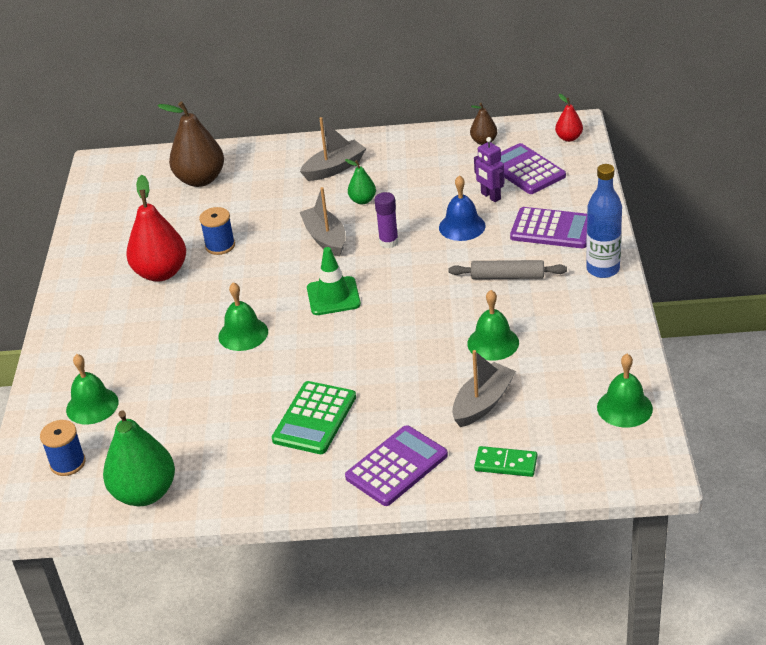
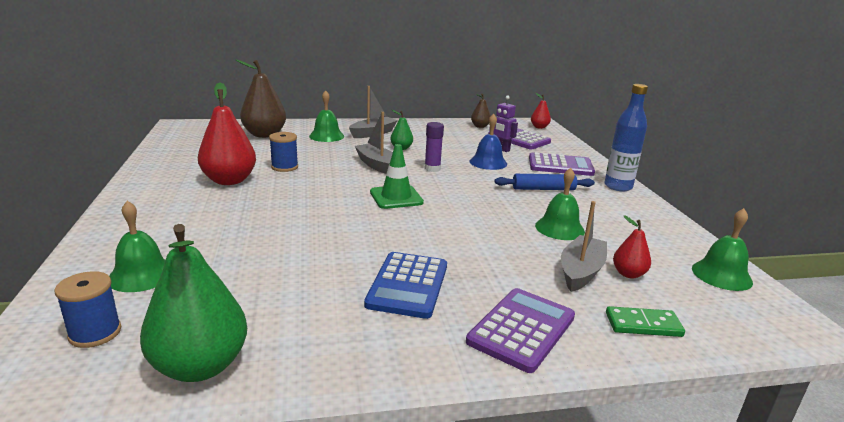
camera: 15 degrees left, 15 degrees down
green bell [218,282,268,351] -> green bell moved to [309,90,344,142]
green calculator [272,381,356,454] -> blue calculator [364,252,447,319]
grey rolling pin [448,260,567,279] -> blue rolling pin [495,174,595,190]
none -> red pear [613,215,651,278]

